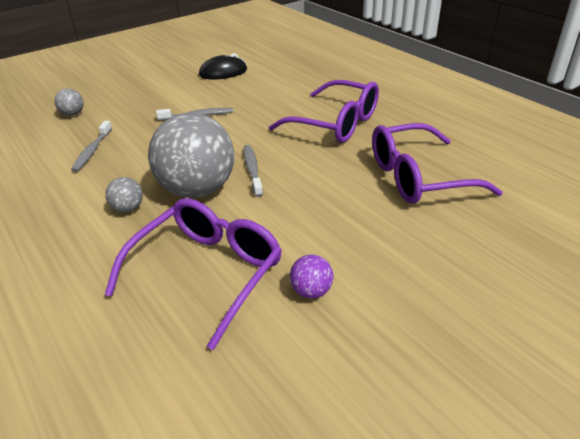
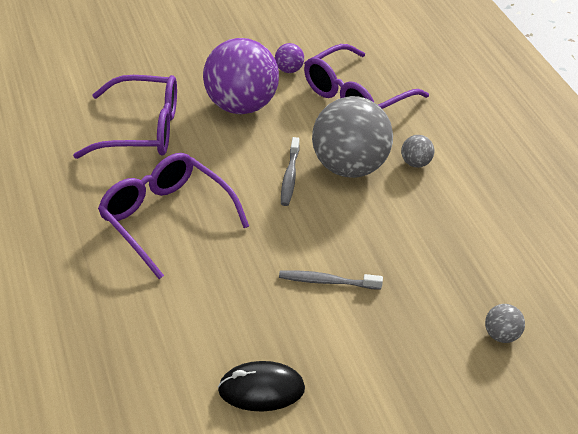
camera: 165 degrees left, 5 degrees up
grey toothbrush [71,121,112,172] -> none
none -> purple ball [203,38,279,114]

